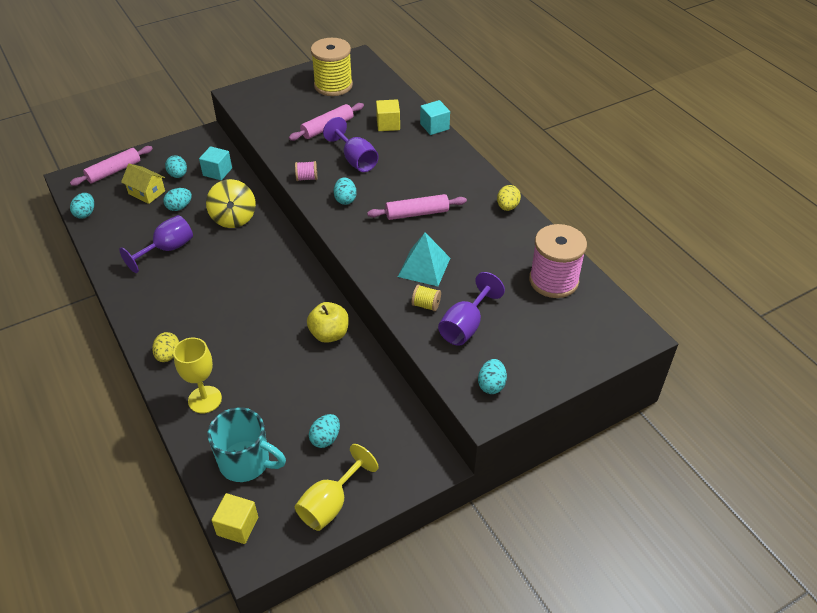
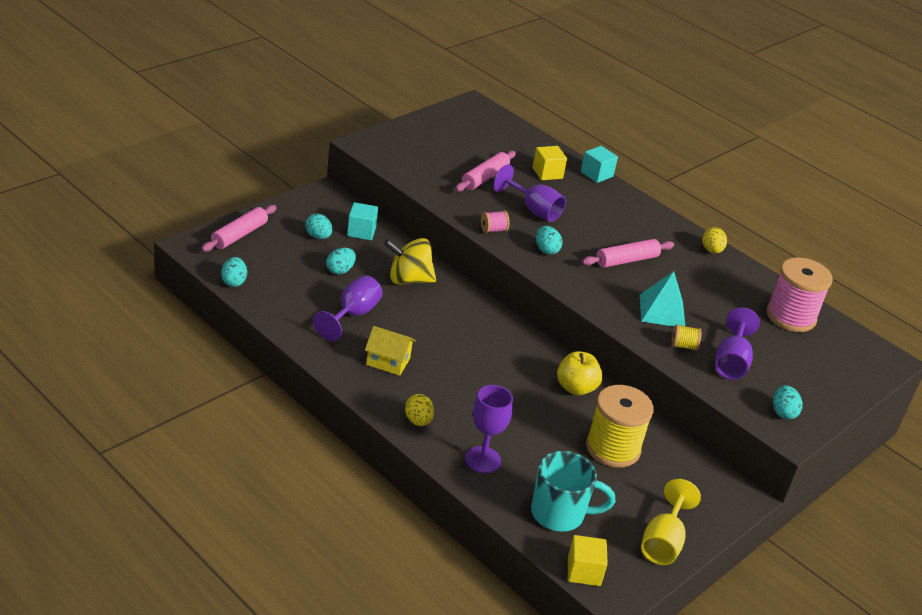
camera: 20 degrees left, 10 degrees down
yellow house [121,164,165,204] -> yellow house moved to [365,326,416,376]
yellow goblet [173,338,222,414] -> purple goblet [465,385,513,473]
yellow spinning top [206,179,256,228] -> yellow spinning top turned 120 degrees clockwise [384,238,436,285]
turquoise egg [309,414,340,448] -> none
yellow spool [311,38,353,96] -> yellow spool moved to [586,385,654,468]

